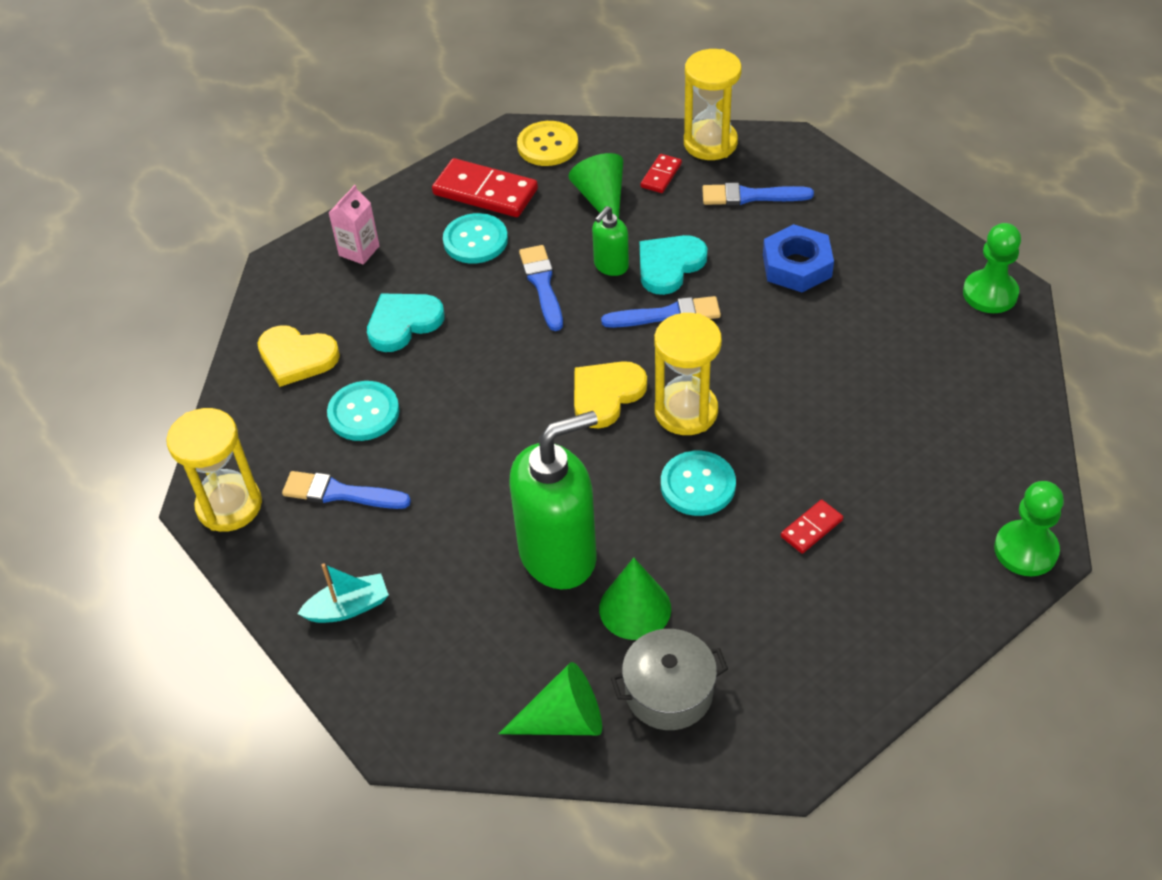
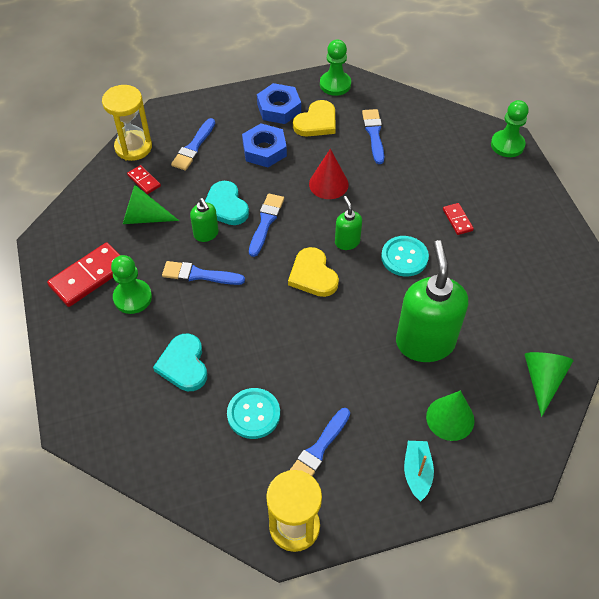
camera: 70 degrees left, 5 degrees up
yellow heart [257,325,340,387] -> yellow heart moved to [293,100,336,136]
pink carton [329,185,380,265] -> none
turquoise button [443,213,508,264] -> green pawn [111,255,152,314]
yellow button [517,121,578,166] -> none
green cone [599,558,671,640] -> green cone moved to [426,390,475,441]
grey pot [611,629,728,730] -> none
yellow hourglass [654,313,722,435] -> green soap dispenser [335,196,362,250]
none -> blue nut [257,83,301,124]
none -> red cone [309,149,348,199]
none -> blue brush [362,109,384,164]

